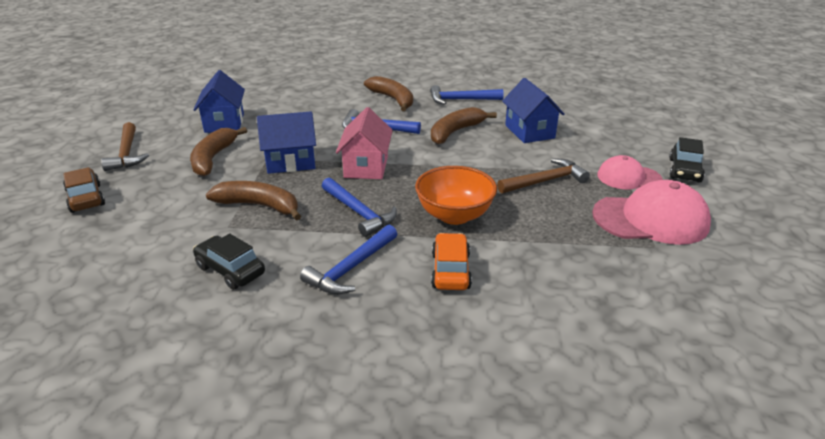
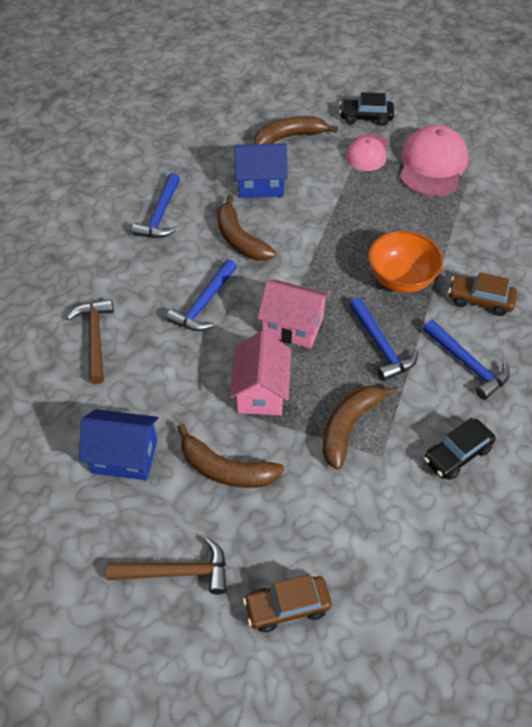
camera: 75 degrees left, 20 degrees up
blue house [257,111,316,174] -> pink house [230,331,291,415]
blue hammer [322,178,397,237] -> blue hammer turned 90 degrees clockwise [349,298,418,381]
brown banana [364,76,413,111] -> brown banana moved to [254,116,338,144]
orange car [431,233,472,290] -> brown car [449,272,517,316]
brown hammer [497,159,590,194] -> brown hammer moved to [67,299,114,384]
black car [669,137,705,183] -> black car turned 150 degrees clockwise [339,92,394,126]

